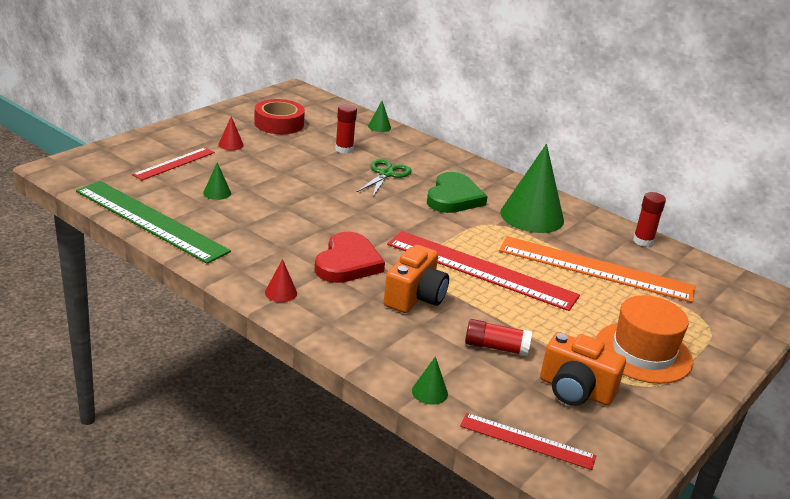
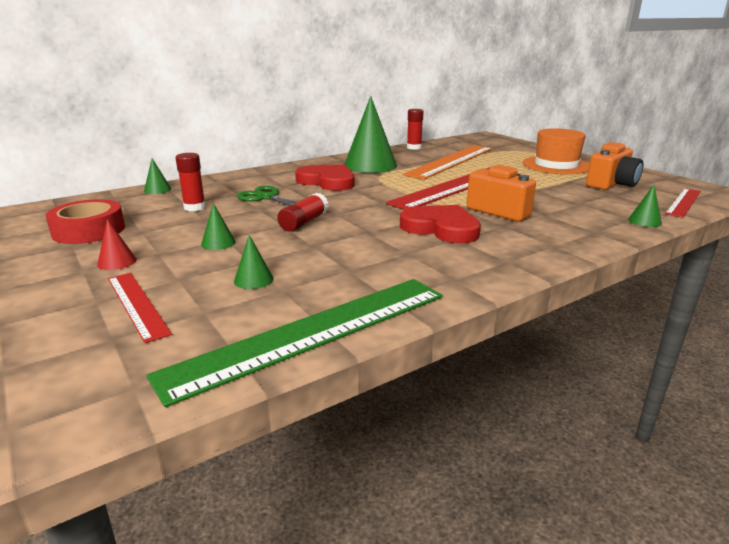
camera: 70 degrees left, 5 degrees down
red cone [265,259,297,302] -> none
green heart [427,172,488,213] -> red heart [295,164,355,191]
red glue stick [465,319,532,356] -> red glue stick moved to [277,193,329,232]
none -> green cone [201,203,236,250]

